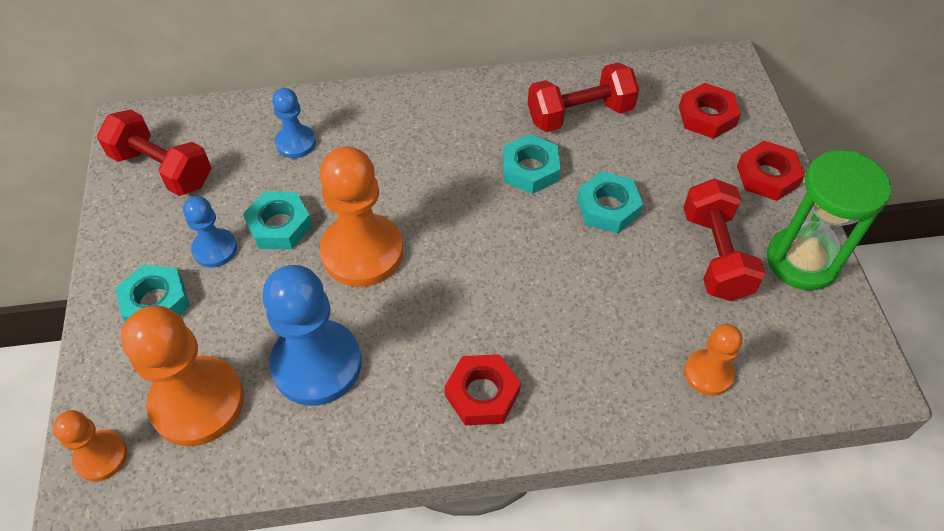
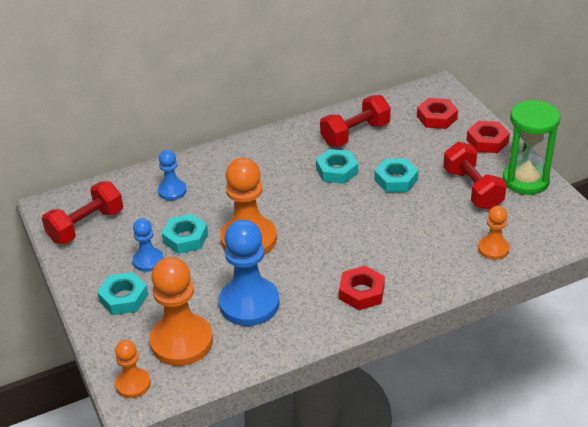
camera: 15 degrees left, 15 degrees down
red dumbbell [97,109,211,196] -> red dumbbell turned 60 degrees counterclockwise [42,181,123,244]

